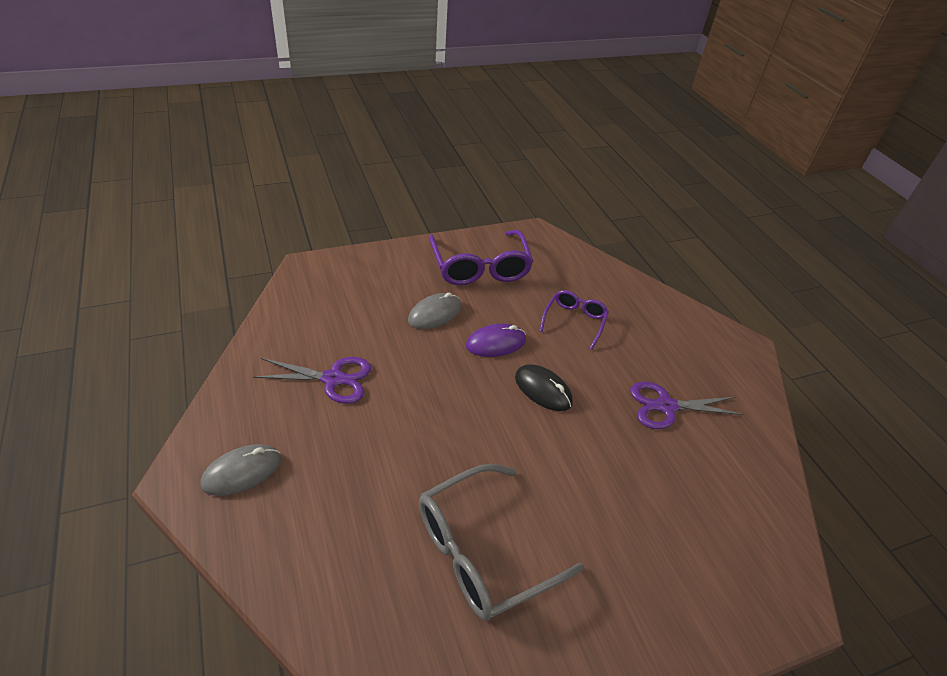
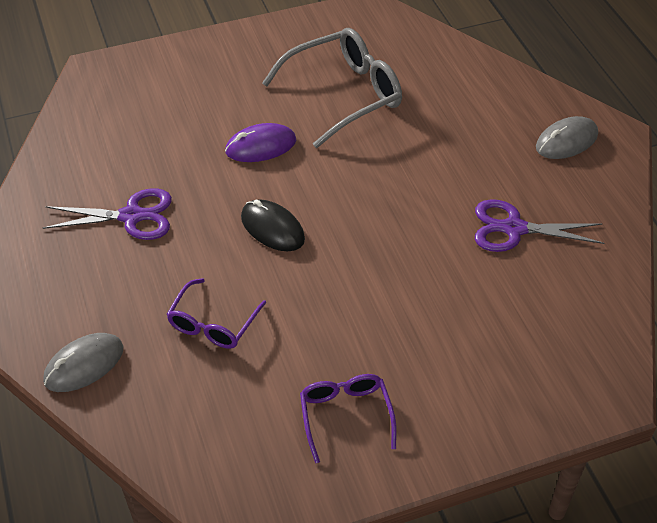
camera: 175 degrees left, 5 degrees up
grey mouse [408,292,461,329] -> grey mouse moved to [43,333,123,392]
purple glasses [429,230,533,285] -> purple glasses [300,374,397,463], size x0.57
purple mouse [466,323,526,357] -> purple mouse moved to [225,123,296,162]

